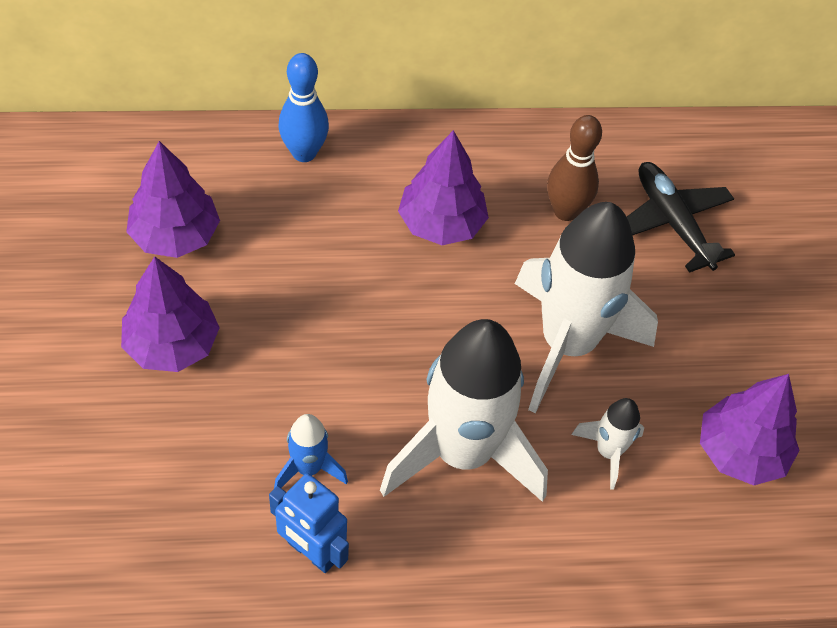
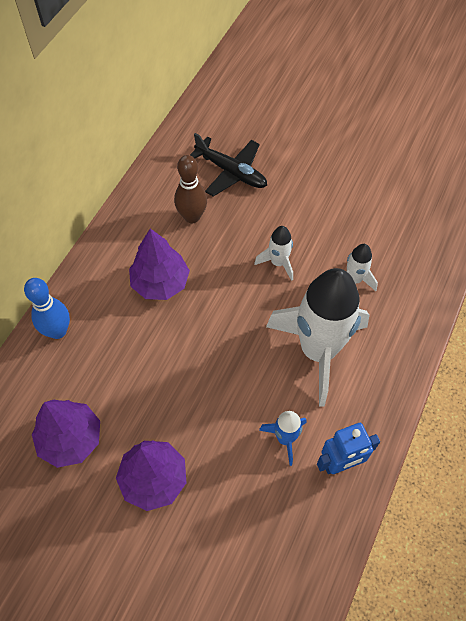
camera: 55 degrees left, 5 degrees up
white rocket [515,202,658,413] -> white rocket [254,226,293,281], size x0.44
black plane [627,162,735,273] -> black plane turned 150 degrees counterclockwise [190,133,267,196]
purple tree [700,374,800,485] -> none

